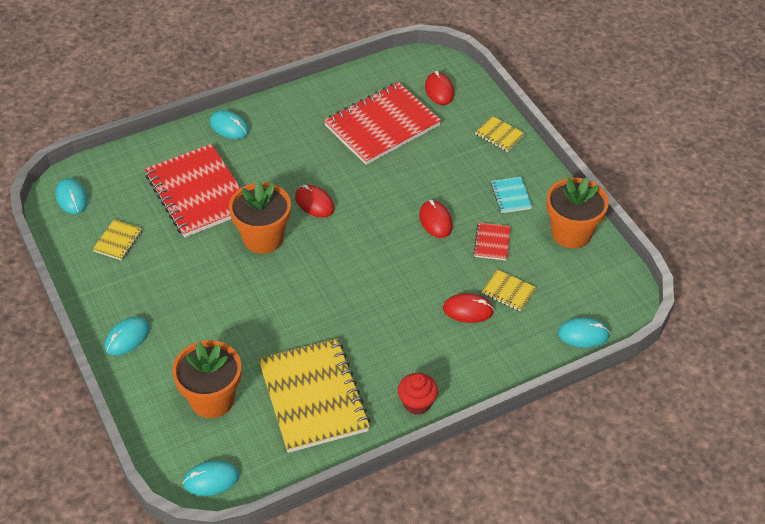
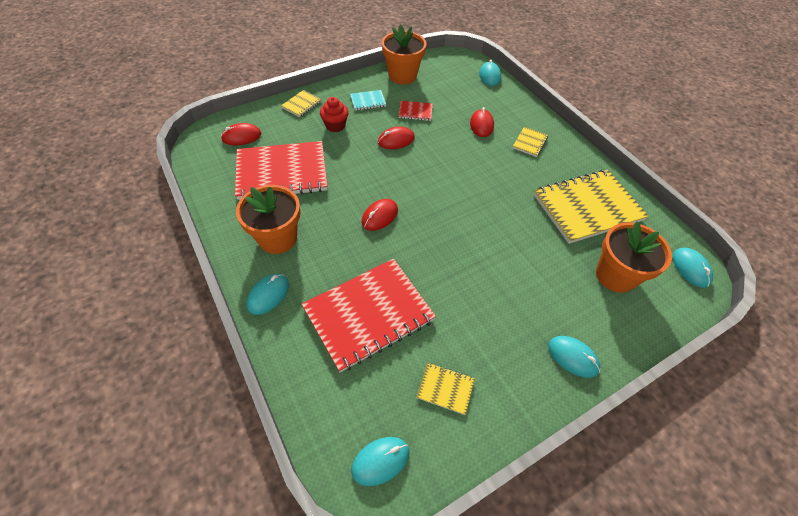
camera: 95 degrees left, 5 degrees up
orange flower pot [229,180,291,254] -> orange flower pot moved to [236,185,300,254]
red notebook [324,82,441,165] -> red notebook turned 60 degrees counterclockwise [235,141,328,200]
red cupcake [398,373,438,415] -> red cupcake moved to [320,97,349,132]
yellow notebook [481,269,537,312] -> yellow notebook moved to [513,127,548,157]

